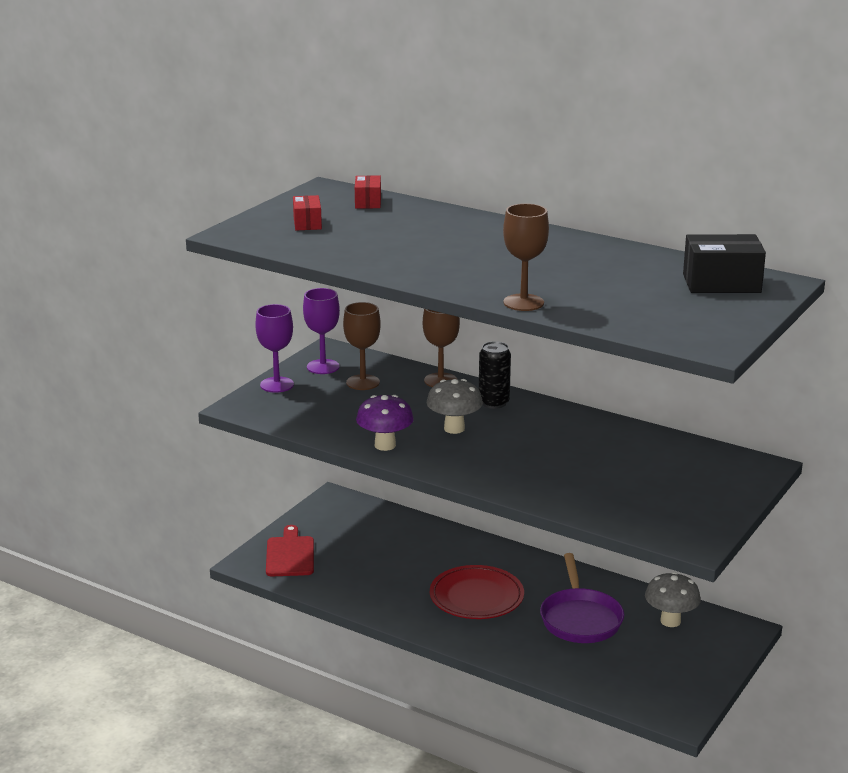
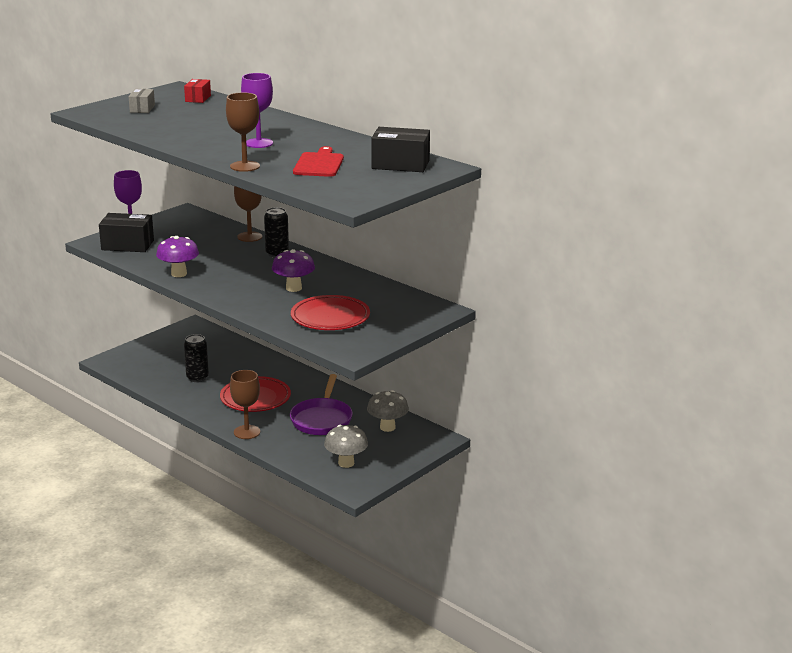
camera: 10 degrees right, 0 degrees up
red cutting board [266,525,314,576] -> red cutting board moved to [293,146,344,177]
red box [293,195,322,230] -> grey box [128,89,155,113]
purple goblet [303,288,340,374] -> purple goblet moved to [241,73,273,148]
brown goblet [343,302,381,390] -> brown goblet moved to [230,370,260,439]
grey mushroom [427,379,483,434] -> grey mushroom moved to [324,425,368,468]
none -> black box [99,213,154,252]
none -> black can [184,334,209,382]
none -> purple mushroom [272,249,315,292]
none -> red plate [291,295,370,330]

